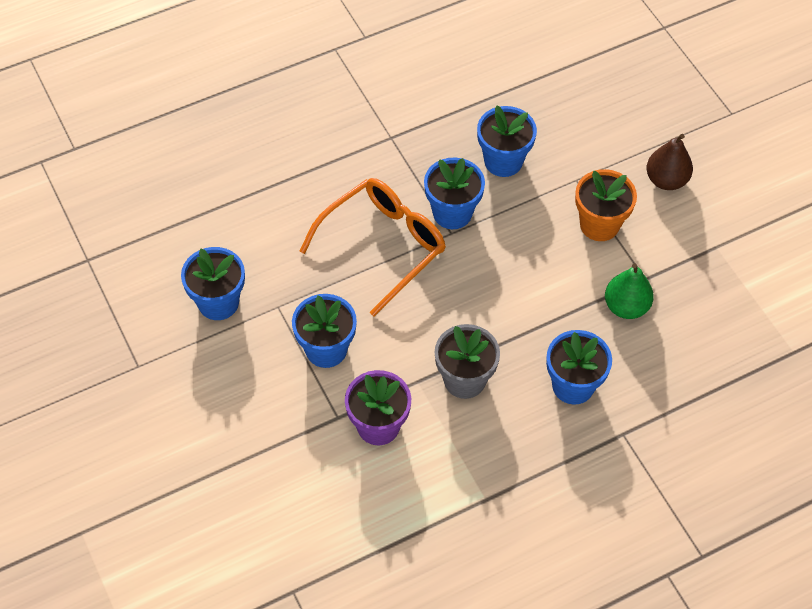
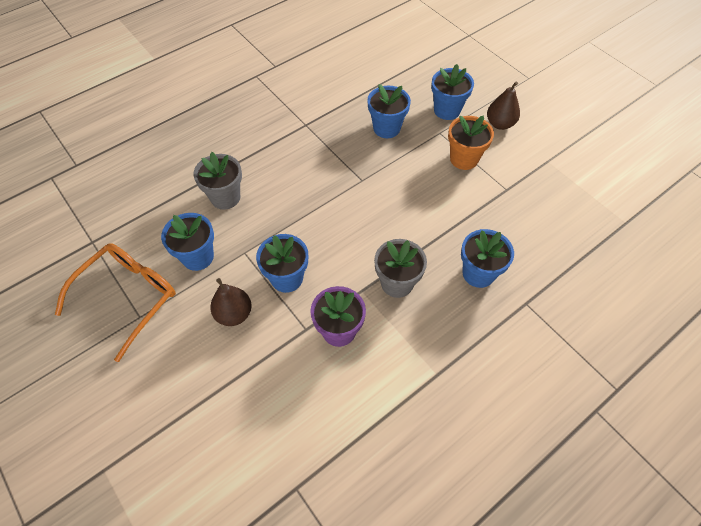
camera: 10 degrees left, 0 degrees up
orange glasses [299,178,446,316] -> orange glasses moved to [55,243,176,362]
blue flower pot [424,157,485,229] -> blue flower pot moved to [431,64,474,120]
green pear [605,263,654,319] -> none
none -> grey flower pot [193,152,242,210]
none -> brown pear [210,278,252,326]

